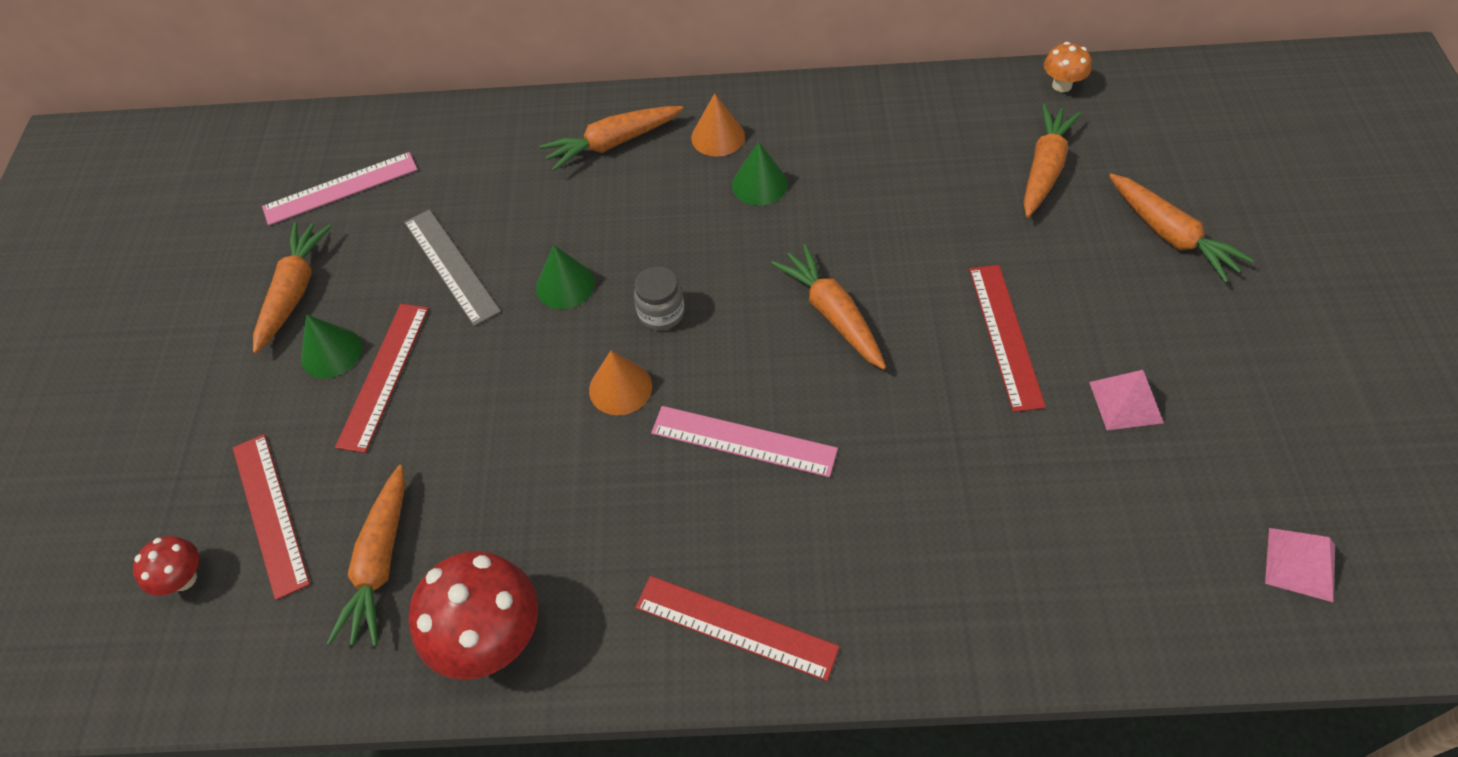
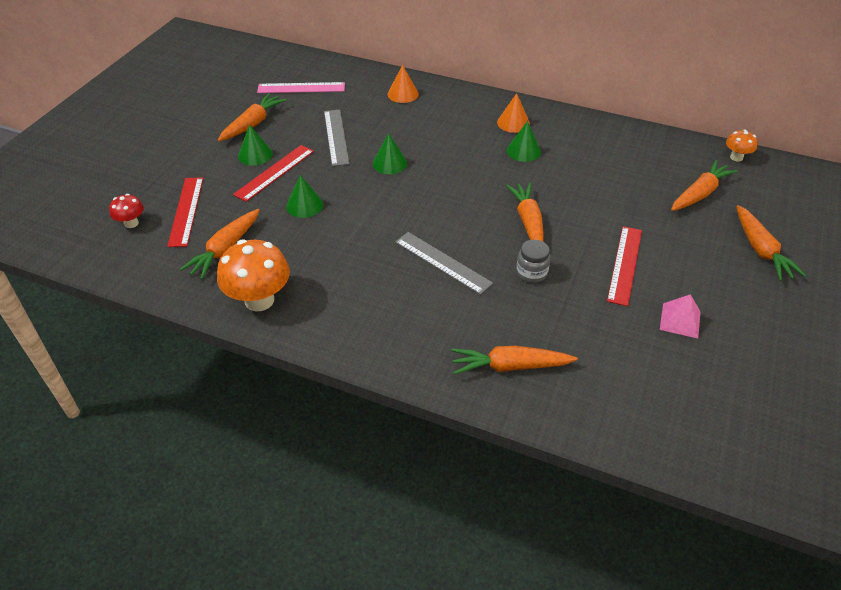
camera: 20 degrees right, 10 degrees down
red mushroom [409,551,538,680] -> orange mushroom [217,239,290,312]
orange carrot [539,106,683,171] -> orange carrot moved to [451,346,578,375]
orange cone [589,351,652,415] -> orange cone moved to [388,65,419,103]
grey jar [634,266,684,331] -> grey jar moved to [516,240,550,283]
red ruler [635,576,840,681] -> none
pink ruler [651,406,838,477] -> grey ruler [395,232,493,295]
pink pyramid [1265,528,1335,602] -> none
none -> green cone [286,175,323,218]

